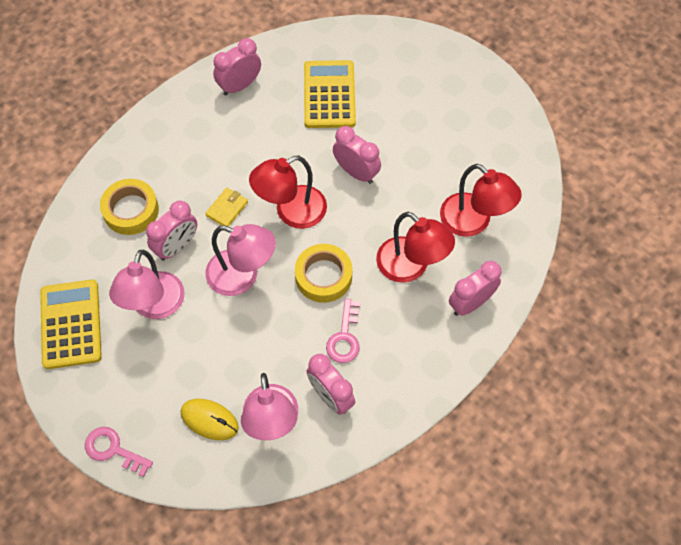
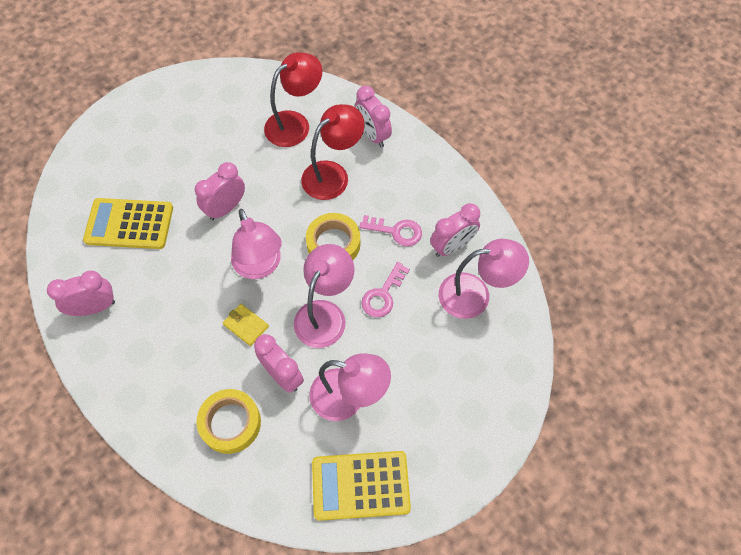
camera: 85 degrees left, 0 degrees up
pink key [85,427,153,477] -> pink key moved to [361,262,410,317]
yellow mouse [180,399,239,440] -> none
pink clock [213,38,261,96] -> pink clock turned 105 degrees clockwise [47,270,115,316]
red lamp [249,155,327,229] -> pink lamp [231,209,282,279]

